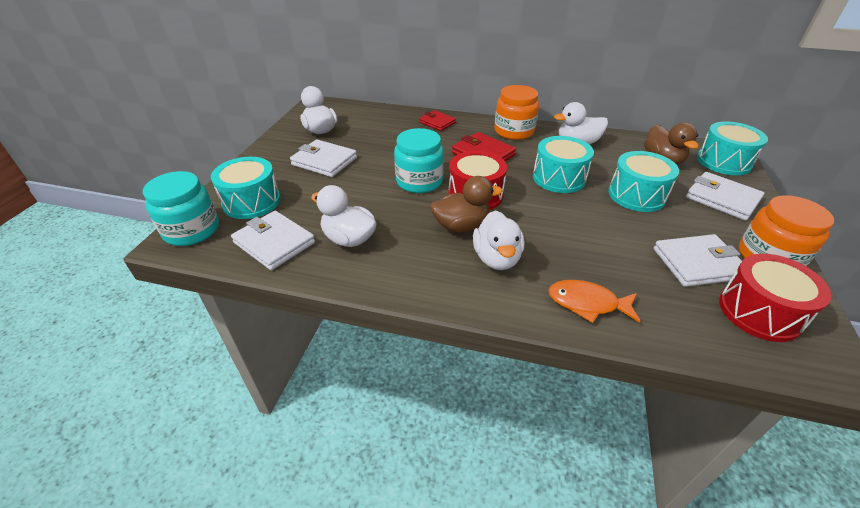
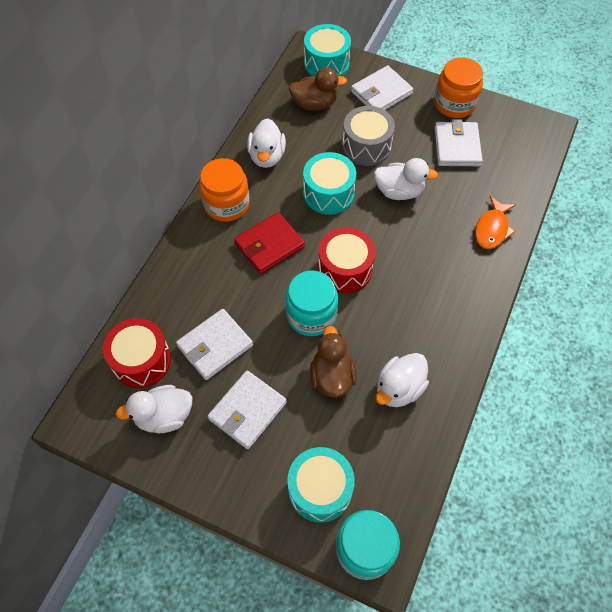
camera: 80 degrees left, 20 degrees up
white wallet [231,211,315,270] -> white wallet moved to [176,309,253,380]
red wallet [419,110,456,131] -> none
brown duck [430,176,503,232] -> brown duck moved to [310,326,356,398]
white duck [473,210,524,270] -> white duck moved to [374,158,438,200]
turquoise drum [608,151,679,212] -> grey drum [342,106,395,166]
red drum [719,254,831,342] -> red drum moved to [103,318,171,388]

